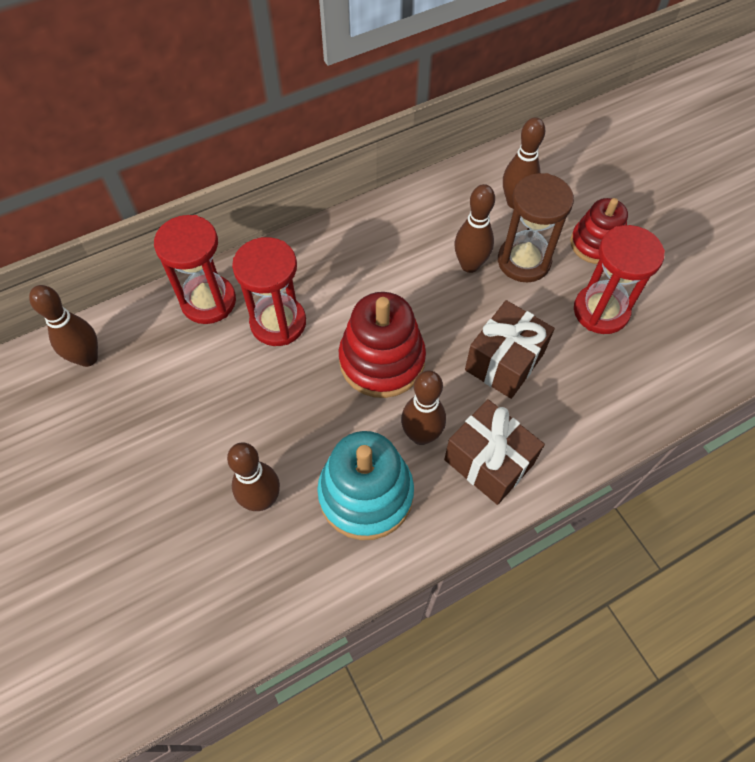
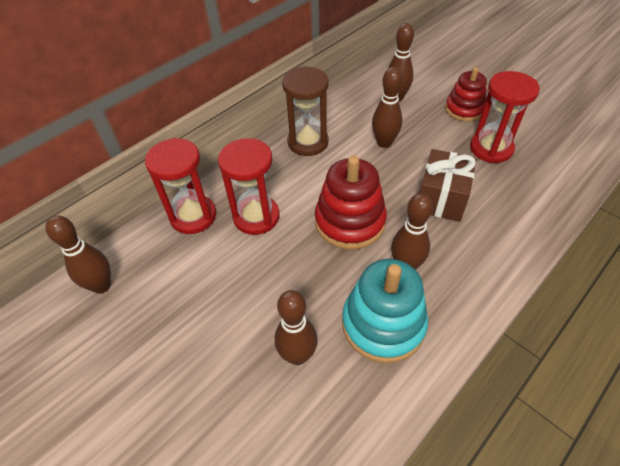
camera: 15 degrees left, 10 degrees down
brown gift [444,399,545,505] -> none
brown hourglass [498,173,574,282] -> brown hourglass moved to [282,66,328,156]

